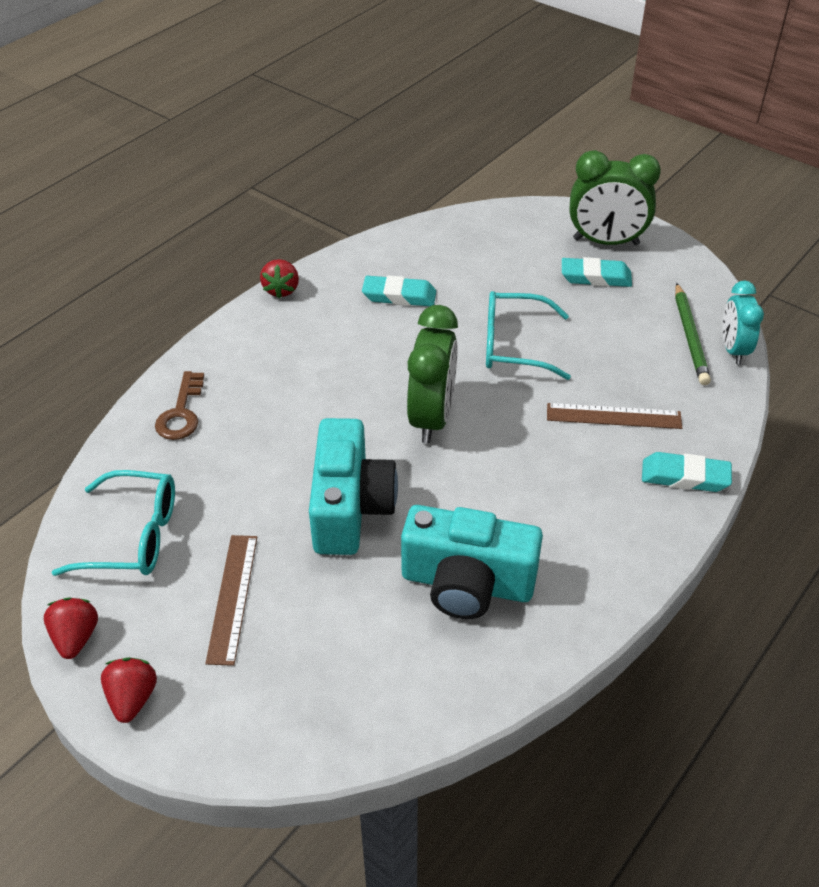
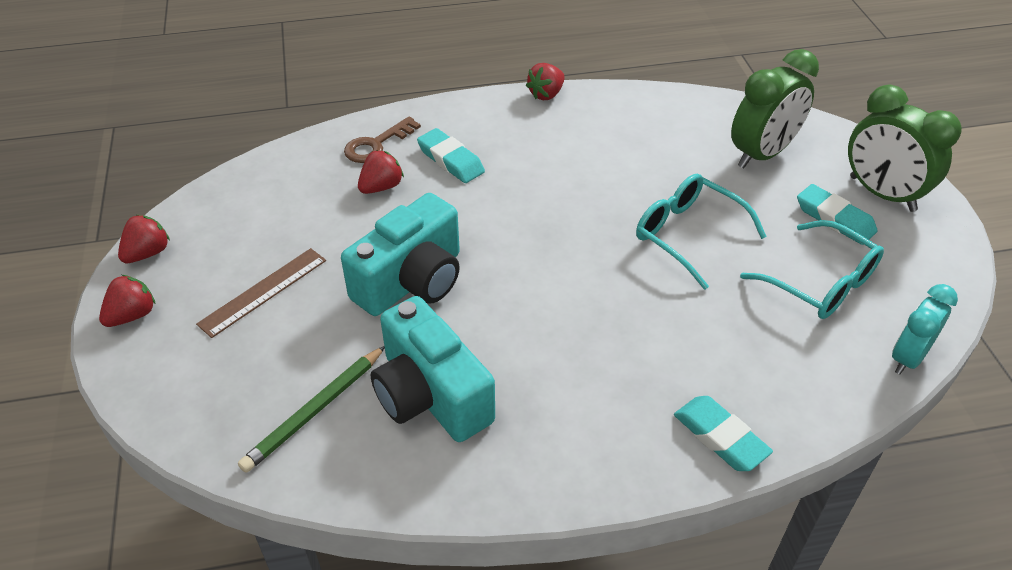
camera: 40 degrees right, 0 degrees up
turquoise glasses [52,470,175,576] -> turquoise glasses moved to [740,220,884,319]
turquoise eraser [362,275,436,306] -> turquoise eraser moved to [417,128,485,183]
green clock [407,305,458,444] -> green clock moved to [731,49,819,168]
brown ruler [547,403,682,429] -> none
green pencil [675,283,711,385] -> green pencil moved to [238,346,385,473]
none -> red strawberry [358,150,404,194]

